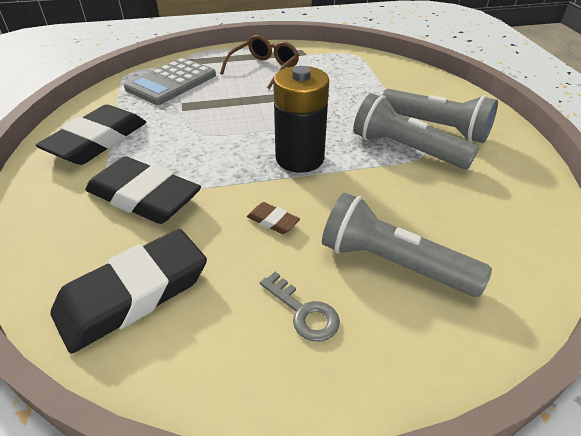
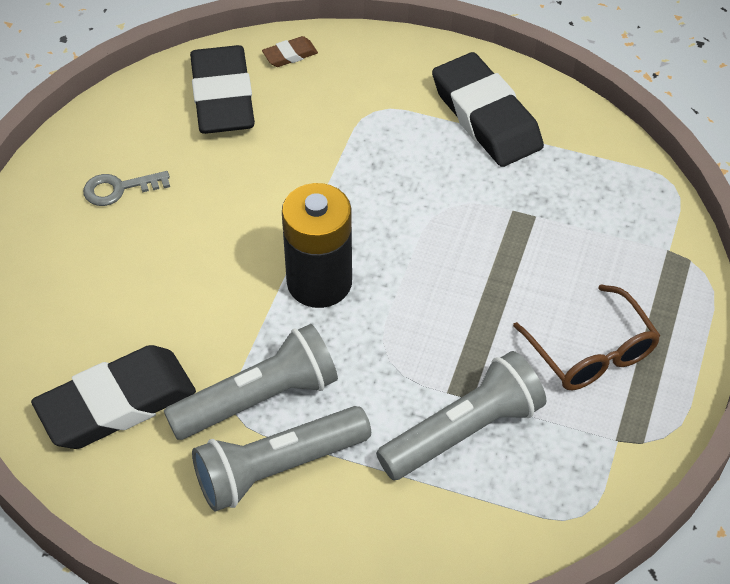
camera: 120 degrees right, 10 degrees up
black eraser [85,156,201,224] -> black eraser moved to [31,345,196,449]
grey calculator [124,57,216,105] -> none
brown eraser [247,202,300,234] -> brown eraser moved to [262,36,318,67]
grey flashlight [322,192,492,297] -> grey flashlight moved to [376,351,546,480]

